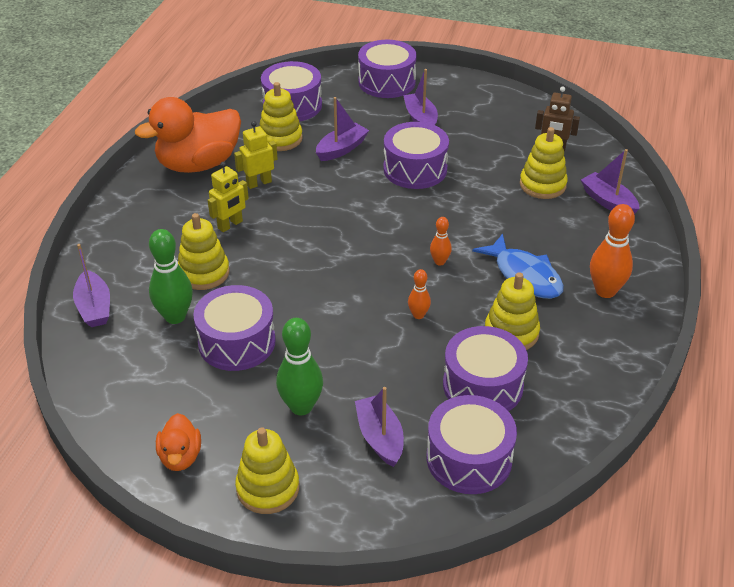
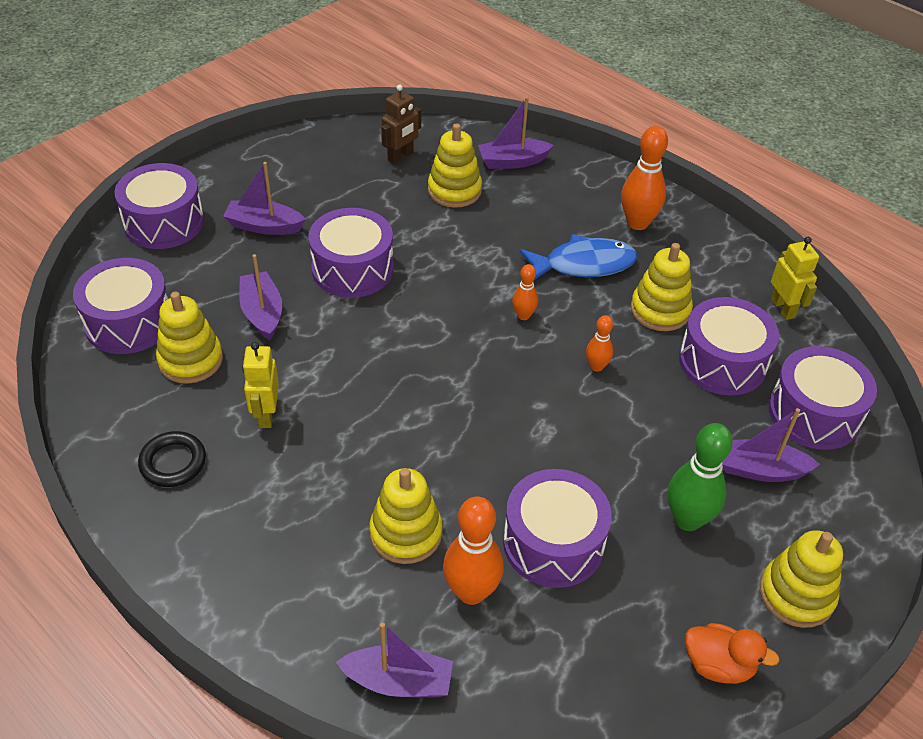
camera: 65 degrees left, 5 degrees up
orange duck [135,97,241,173] -> black ring [138,431,206,487]
green bowling pin [149,229,193,324] -> orange bowling pin [443,497,504,605]
yellow robot [208,162,249,232] -> yellow robot moved to [771,237,819,320]

